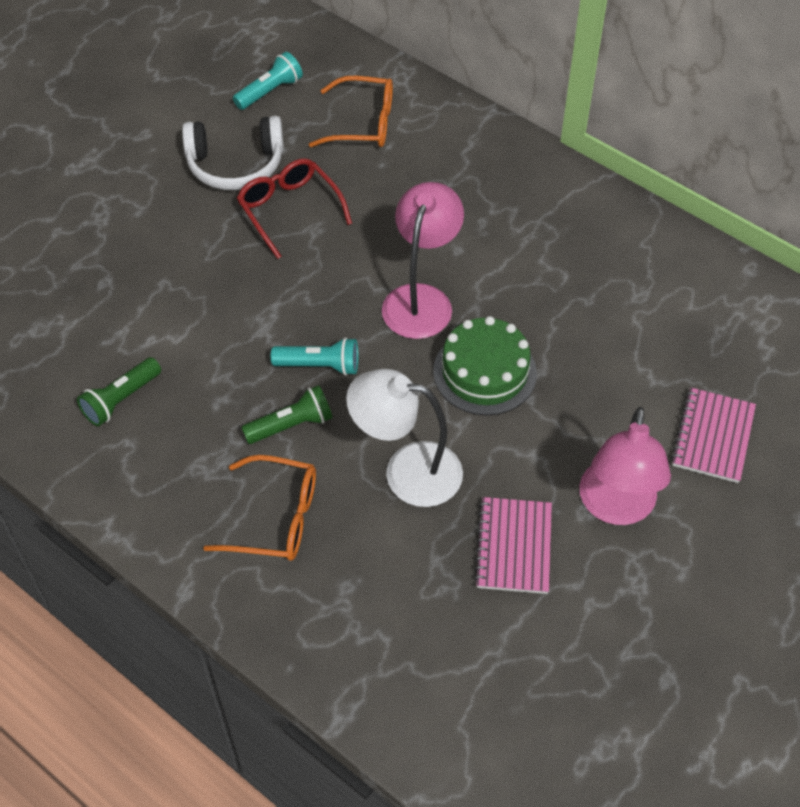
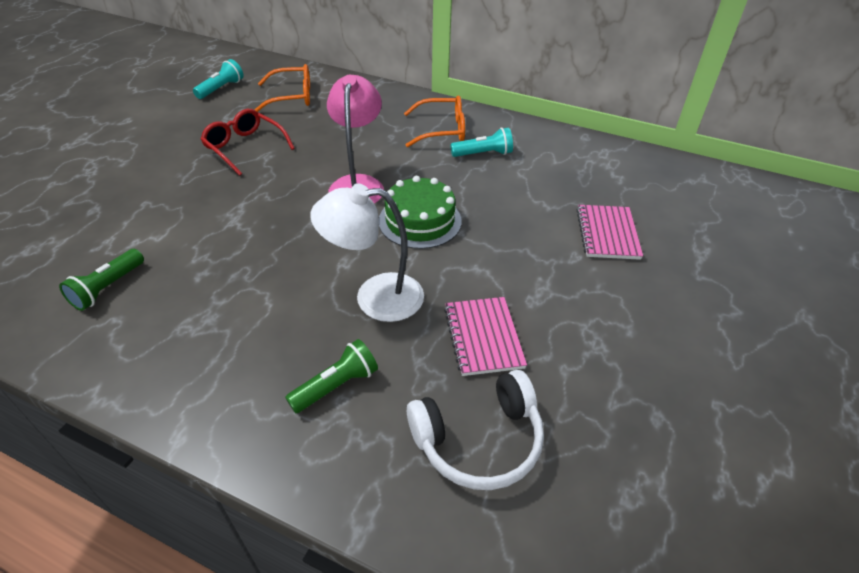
camera: 15 degrees left, 10 degrees down
white headphones [182,116,284,190] -> white headphones moved to [407,370,544,490]
orange glasses [203,455,316,561] -> orange glasses moved to [404,96,465,147]
green flashlight [241,385,333,444] -> green flashlight moved to [285,339,378,413]
turquoise flashlight [271,337,358,376] -> turquoise flashlight moved to [450,128,513,157]
pink lamp [579,407,671,525] -> none

